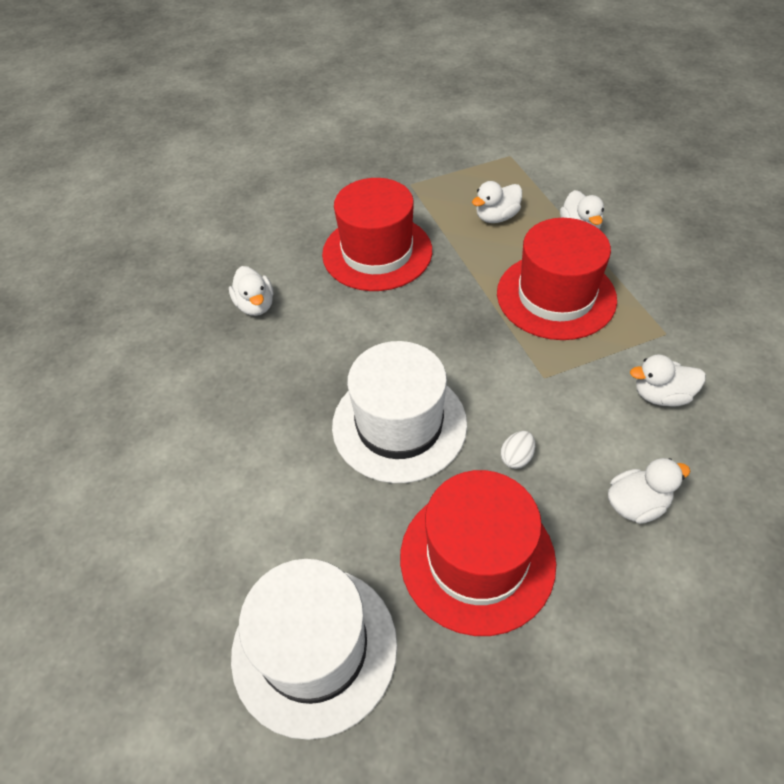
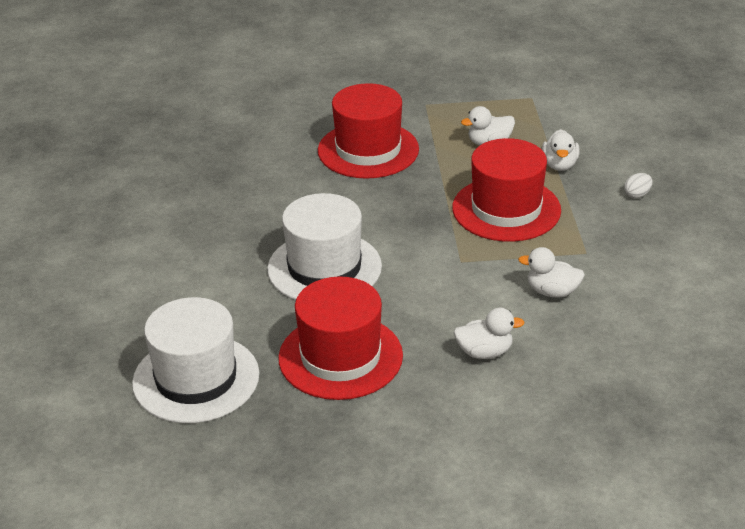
camera: 15 degrees right, 15 degrees down
white duck [229,266,273,316] -> none
white egg [501,431,535,469] -> white egg moved to [624,173,652,198]

